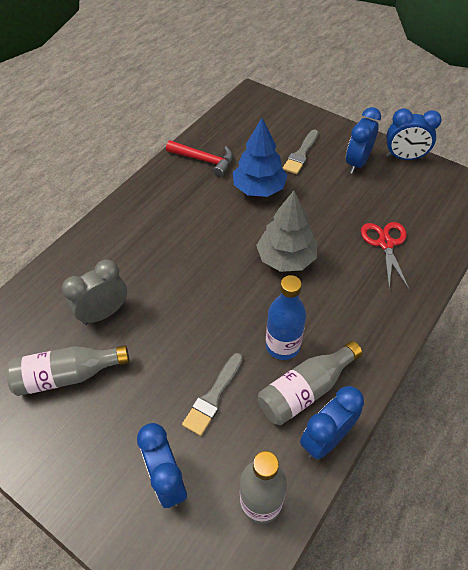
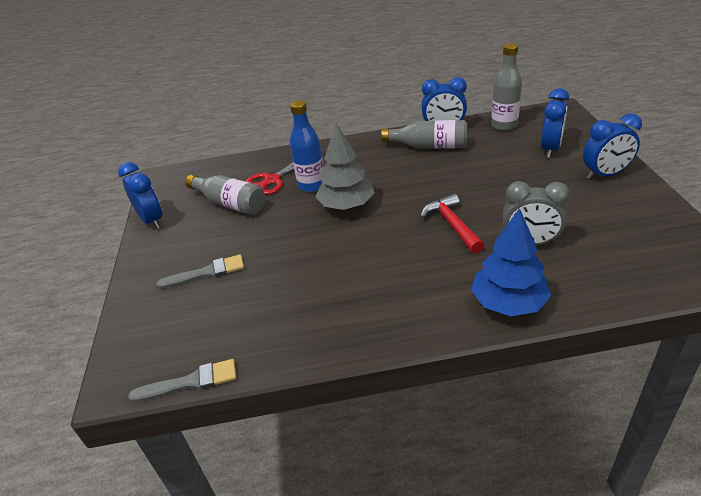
camera: 130 degrees left, 15 degrees down
grey bottle [6,345,129,396] -> grey bottle moved to [185,174,265,215]
red hammer [166,140,233,177] -> red hammer moved to [420,194,484,254]
grey brush [182,353,243,436] -> grey brush moved to [128,359,236,402]
blue tree [233,118,288,197] -> blue tree moved to [471,208,551,317]
blue bottle [266,275,306,360] -> blue bottle moved to [290,100,324,192]
blue clock [346,107,381,174] -> blue clock moved to [583,113,642,179]

